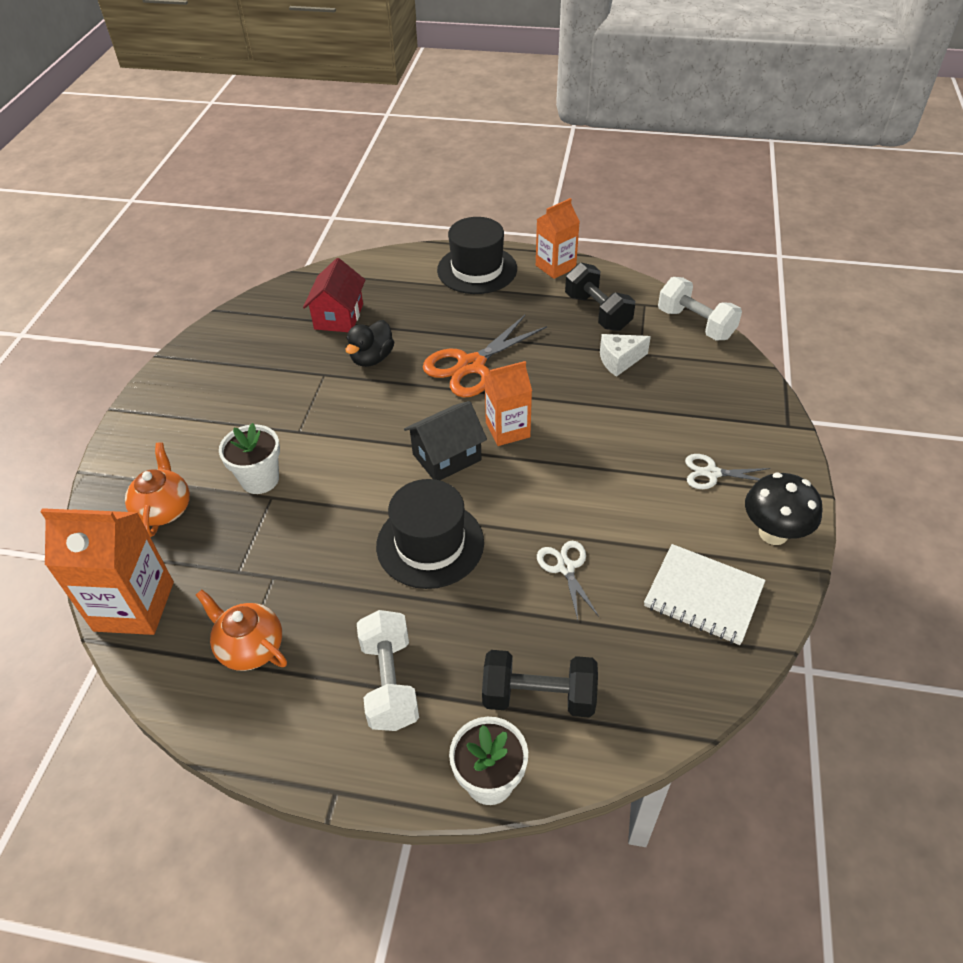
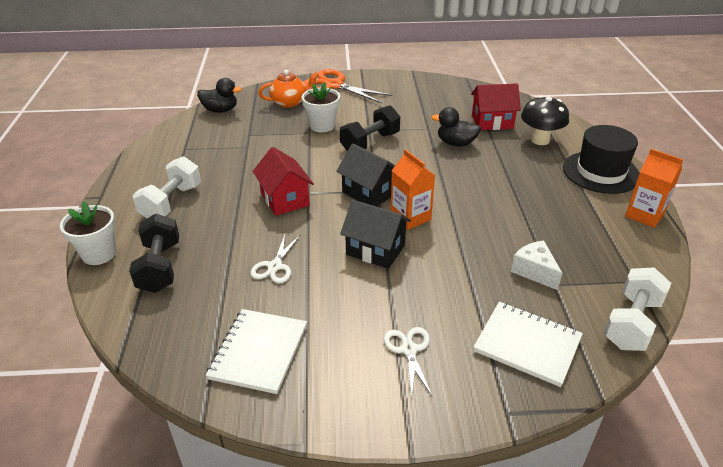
camera: 75 degrees right, 10 degrees down
orange carton [40,508,174,635] -> black duck [197,78,242,113]
orange teapot [196,589,287,671] -> none
white dumbbell [357,610,419,731] -> white dumbbell turned 45 degrees counterclockwise [133,156,201,218]
black hat [376,479,484,589] -> red house [253,147,314,216]
orange scissors [423,315,547,397] -> orange scissors moved to [303,69,393,103]
white scissors [537,541,599,620] -> white scissors turned 135 degrees clockwise [250,235,300,283]
black dumbbell [565,263,635,331] -> black dumbbell moved to [340,105,400,151]
black mushroom [745,473,823,545] -> black mushroom moved to [521,96,569,145]
none -> black house [340,200,411,269]
none -> white notebook [473,302,583,387]

